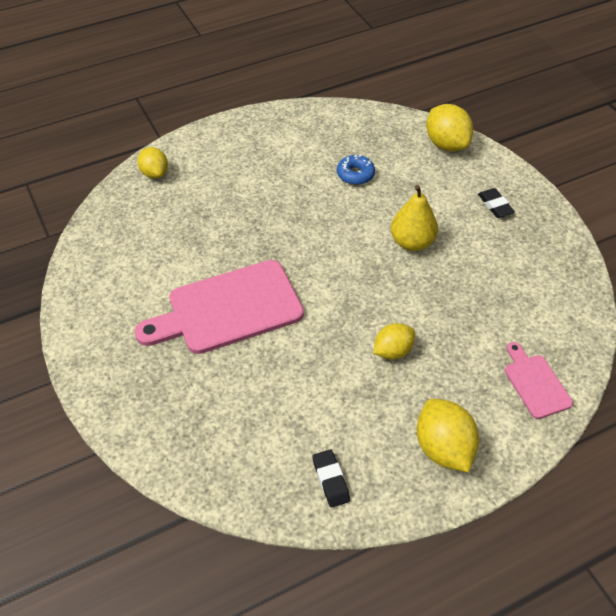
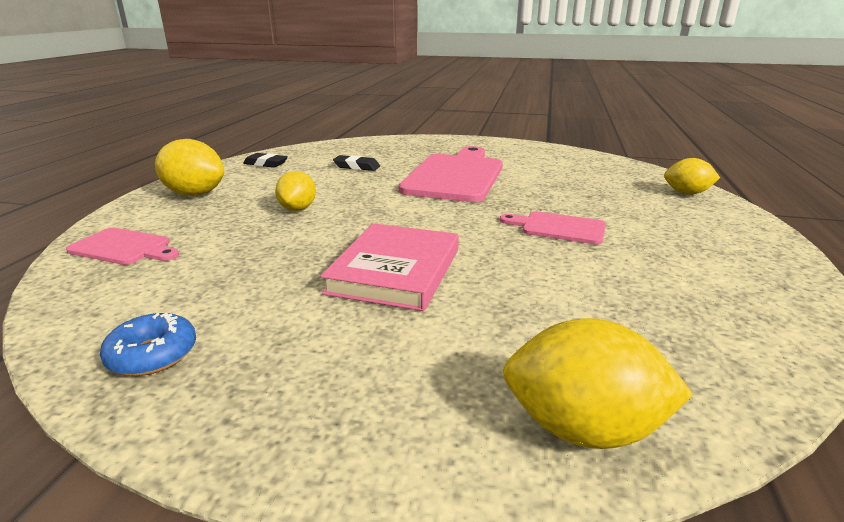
camera: 130 degrees right, 25 degrees down
blue donut [337,155,375,185] -> blue donut moved to [100,312,196,376]
yellow pear [391,185,438,251] -> pink book [320,223,459,311]
black eraser [478,188,515,218] -> black eraser moved to [333,155,380,171]
none -> pink cutting board [500,211,606,245]

